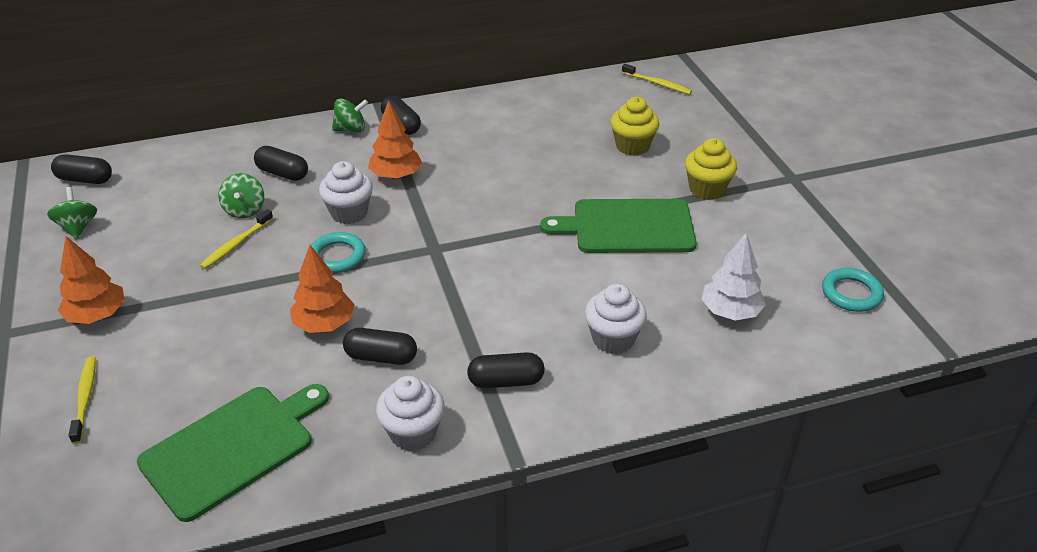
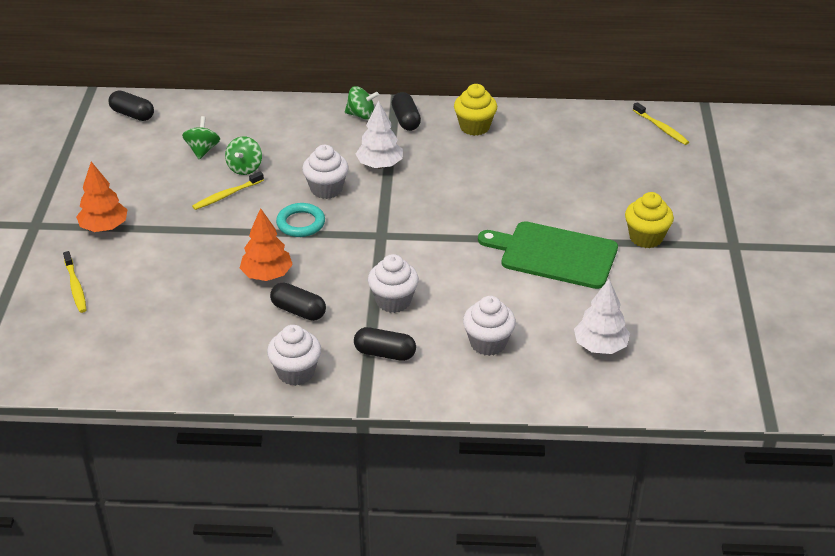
camera: 20 degrees right, 0 degrees up
green spinning top [47,187,97,239] -> green spinning top moved to [182,116,220,159]
yellow toothbrush [69,356,96,444] -> yellow toothbrush turned 150 degrees clockwise [63,251,87,313]
green cutting board [137,384,329,522] -> none
black capsule [254,146,308,181] -> none
orange tree [368,100,422,179] -> white tree [356,100,403,168]
yellow cupcake [610,97,659,156] -> yellow cupcake moved to [454,84,497,136]
turquoise ring [822,268,884,312] -> none
none -> white cupcake [368,254,419,313]

